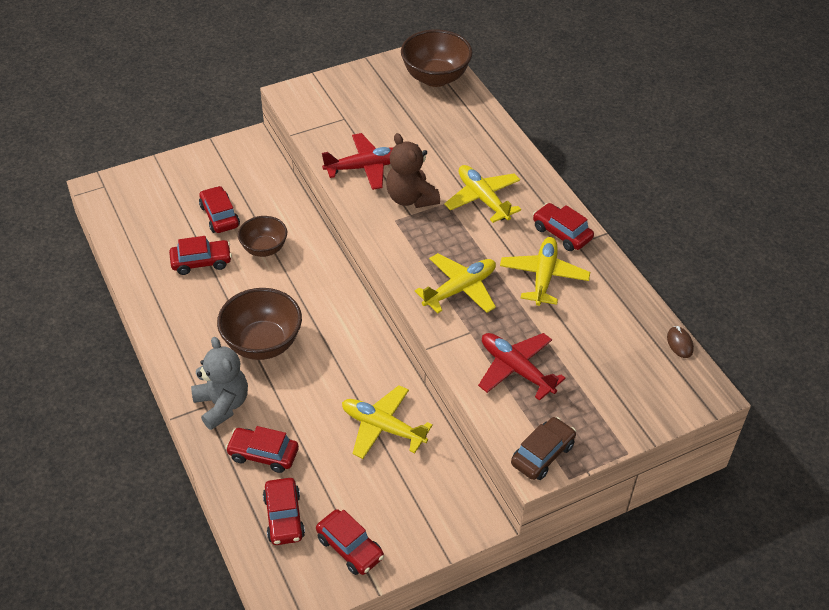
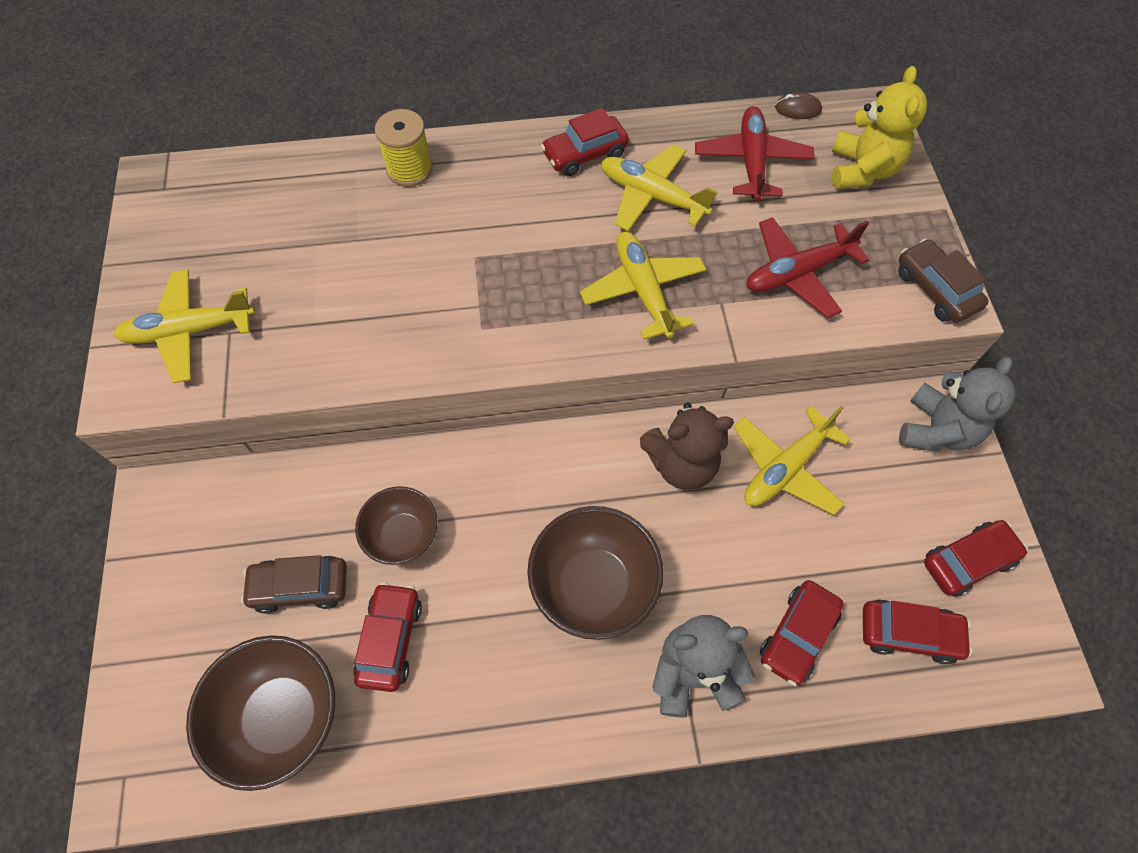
camera: 70 degrees left, 15 degrees up
red car [199,186,240,233] -> brown car [241,555,347,614]
red plane [322,133,394,190] -> red plane moved to [695,106,815,201]
brown teddy bear [386,133,440,208] -> brown teddy bear moved to [640,403,734,490]
brown bowl [401,29,473,87] -> brown bowl moved to [186,635,335,791]
yellow plane [444,165,521,223] -> yellow plane moved to [114,269,255,383]
none -> yellow spool [375,109,433,187]
none -> yellow teddy bear [831,66,927,189]
none -> grey teddy bear [899,357,1015,452]

